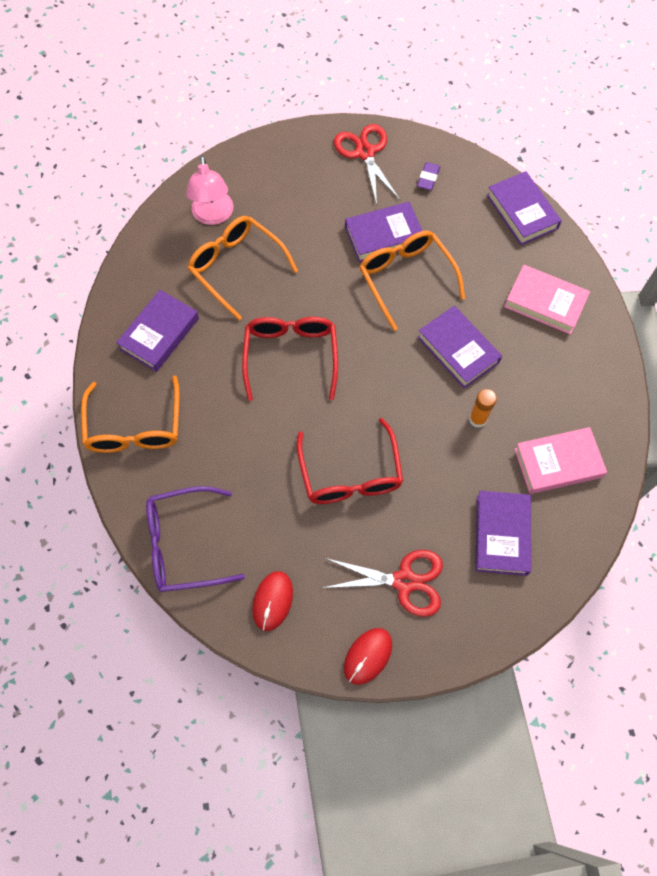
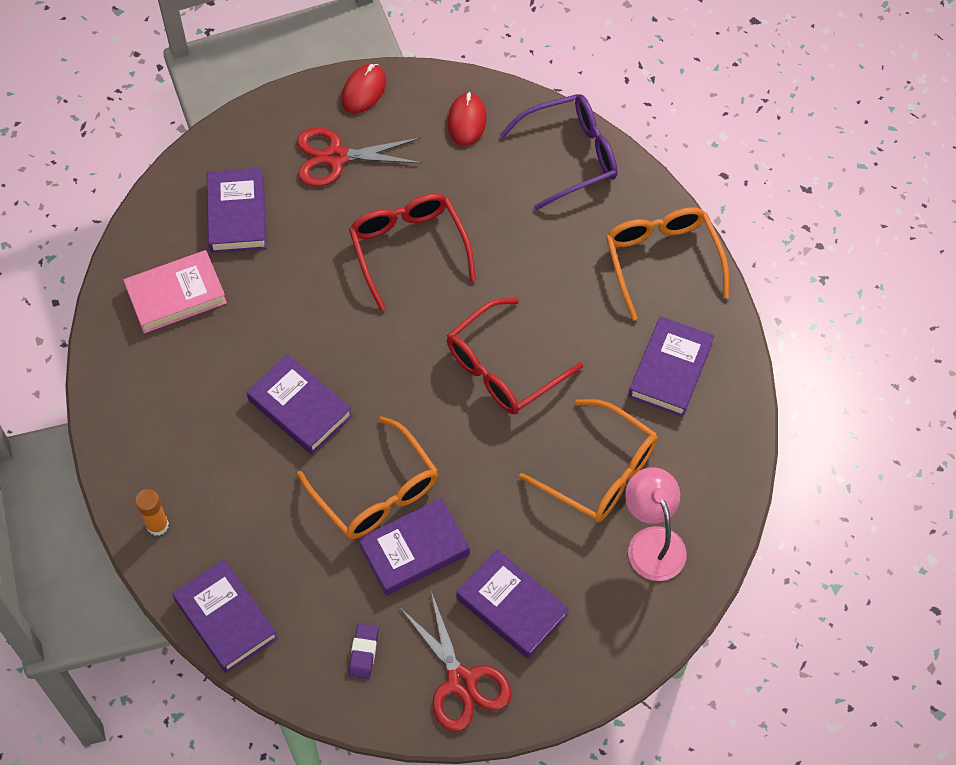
camera: 170 degrees right, 5 degrees down
red glasses [242,317,338,401] -> red glasses turned 60 degrees clockwise [447,298,583,414]
orange glue stick [469,389,497,428] -> orange glue stick moved to [135,489,169,536]
pink book [504,265,590,334] -> none
none -> purple book [457,549,569,658]

